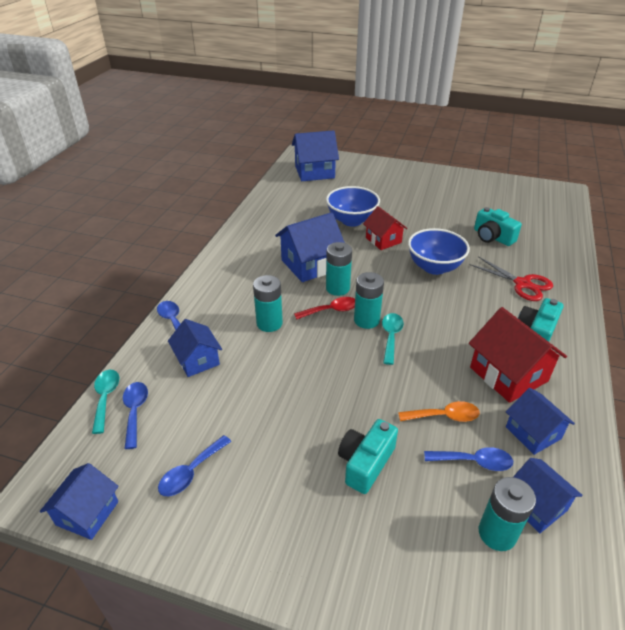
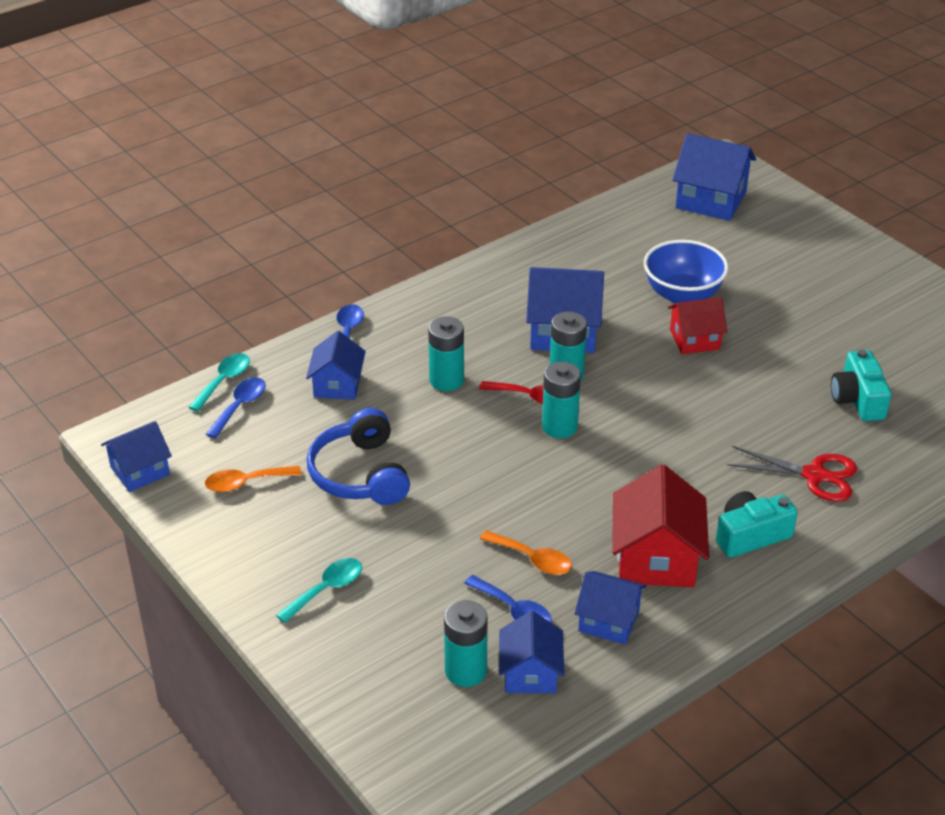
camera: 35 degrees right, 0 degrees up
blue spoon [158,435,231,496] -> orange spoon [205,466,302,492]
turquoise camera [338,419,398,494] -> none
red house [363,206,407,250] -> red house turned 75 degrees clockwise [668,297,727,354]
turquoise spoon [382,313,404,365] -> turquoise spoon moved to [276,558,362,623]
blue bowl [408,228,470,275] -> none
red scissors [469,256,553,301] -> red scissors turned 60 degrees counterclockwise [727,446,857,502]
blue house [506,388,575,455] -> blue house turned 75 degrees counterclockwise [574,571,647,645]
none -> blue headphones [307,408,410,505]

